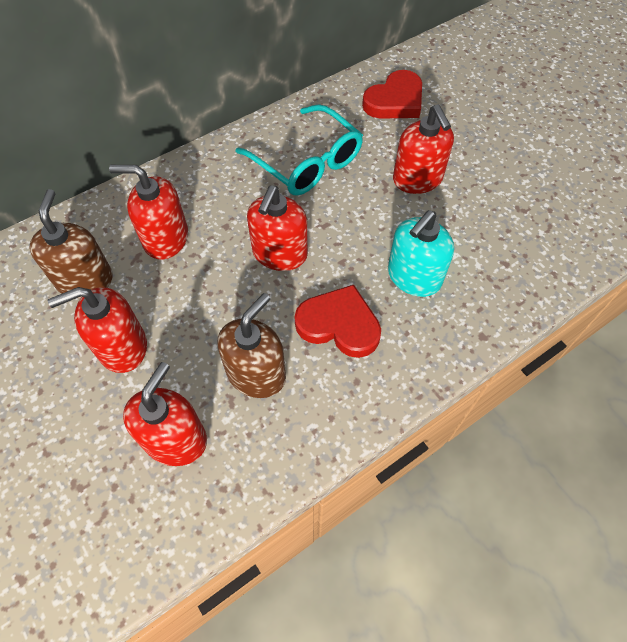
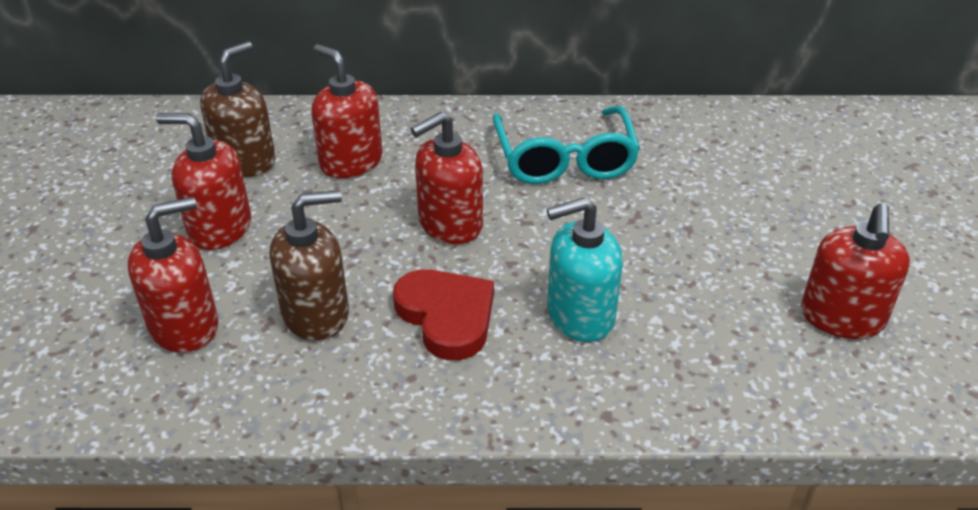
camera: 35 degrees right, 20 degrees down
red heart [362,70,422,119] -> none
red soap dispenser [393,105,454,194] -> red soap dispenser moved to [801,203,910,339]

